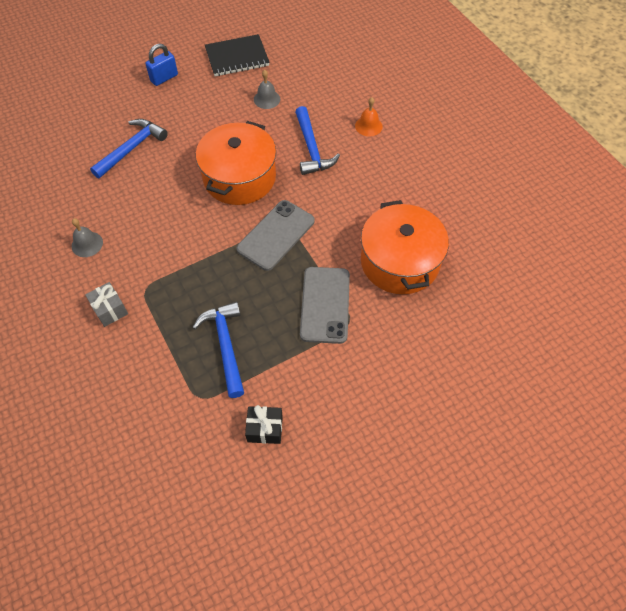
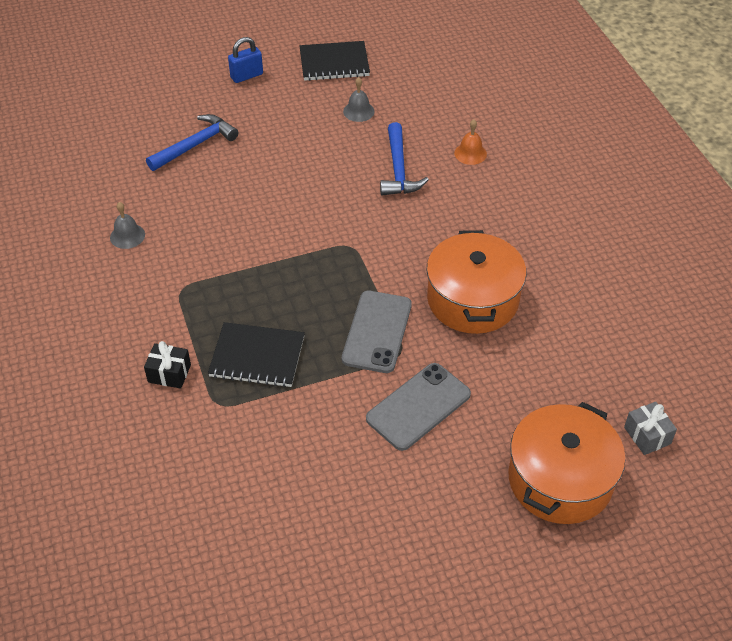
camera: 10 degrees right, 10 degrees down
grey gift [85,282,128,327] -> grey gift moved to [624,402,677,455]
blue hammer [193,302,244,398] -> black notebook [208,322,305,387]
orange pot [196,121,276,205] -> orange pot moved to [509,402,625,524]
grey phone [237,200,315,271] -> grey phone moved to [366,363,471,451]
black gift [245,405,283,444] -> black gift moved to [144,341,191,389]

